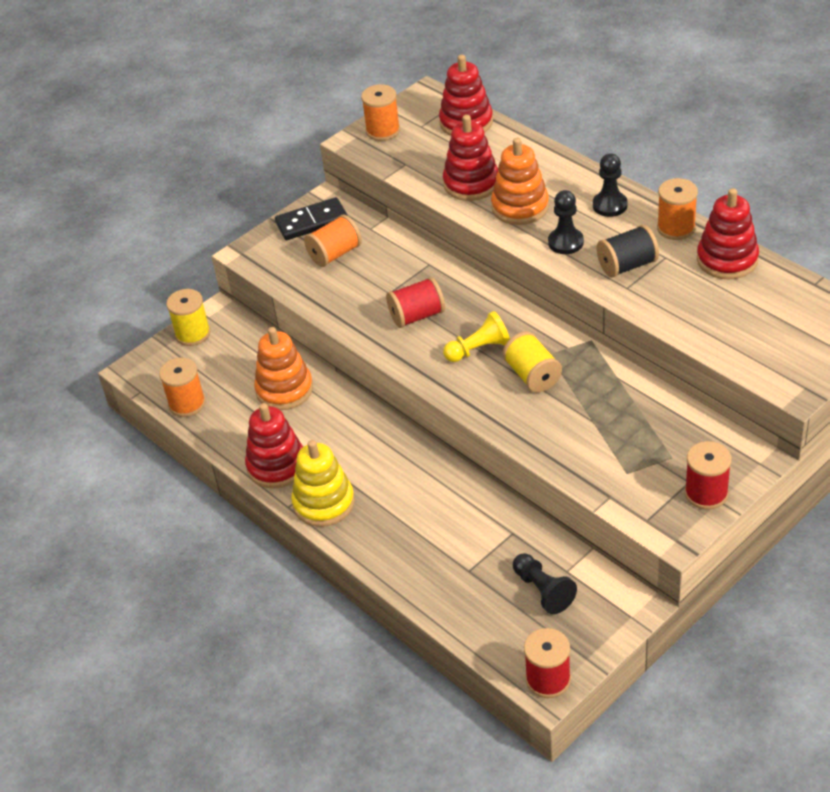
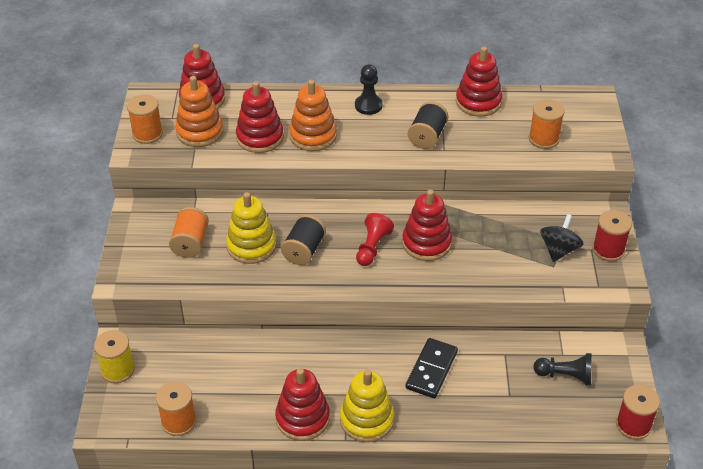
camera: 50 degrees left, 0 degrees up
orange stacking toy [254,327,313,410] -> orange stacking toy moved to [175,76,223,147]
black domino [275,197,348,240] -> black domino moved to [406,338,458,398]
red spool [386,277,445,328] -> black spool [281,214,326,265]
yellow pawn [443,311,510,362] -> red pawn [356,213,394,266]
yellow spool [503,332,562,392] -> red stacking toy [402,189,452,261]
black pawn [548,190,584,254] -> none
orange spool [657,178,698,240] -> orange spool moved to [529,99,565,149]
none -> yellow stacking toy [226,192,276,264]
none -> black spinning top [540,214,584,262]

